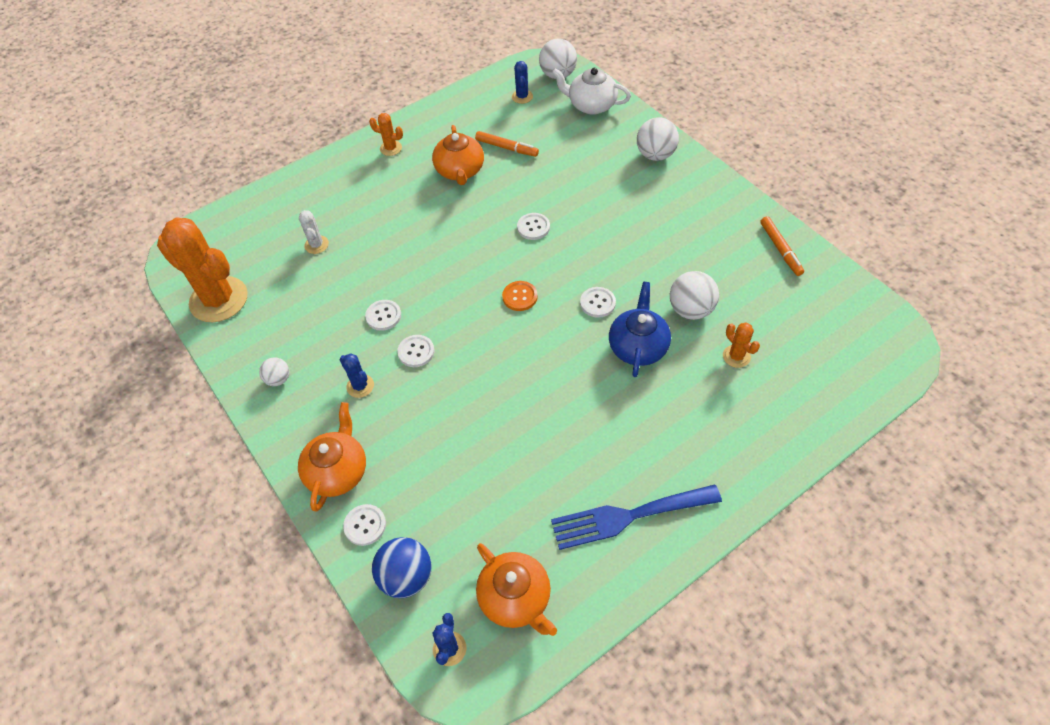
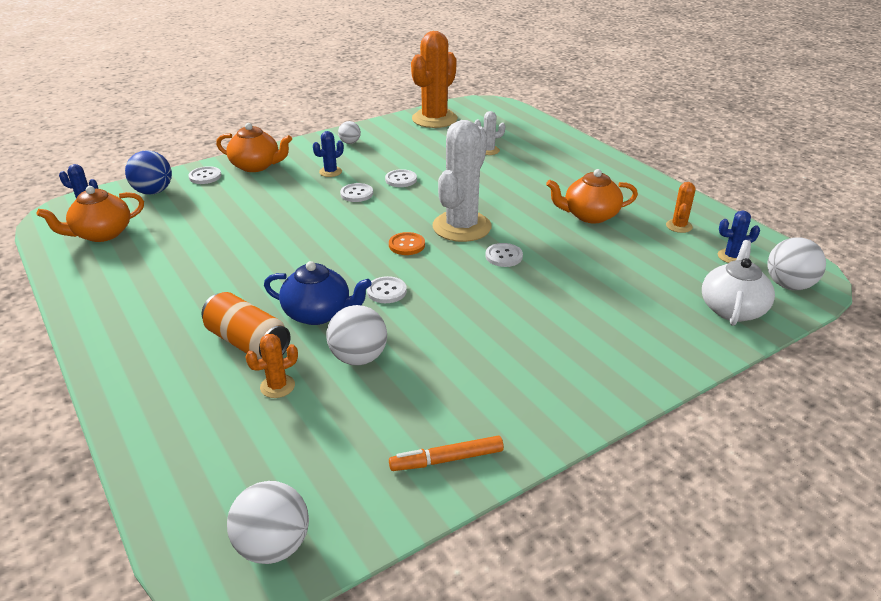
camera: 90 degrees right, 20 degrees down
orange cactus [369,113,403,156] -> orange cactus moved to [666,182,695,233]
orange marker [475,131,539,157] -> none
blue fork [551,484,722,550] -> none
white ball [637,117,679,161] -> white ball moved to [227,481,309,564]
none -> orange can [202,292,291,360]
none -> white cactus [432,120,492,242]

